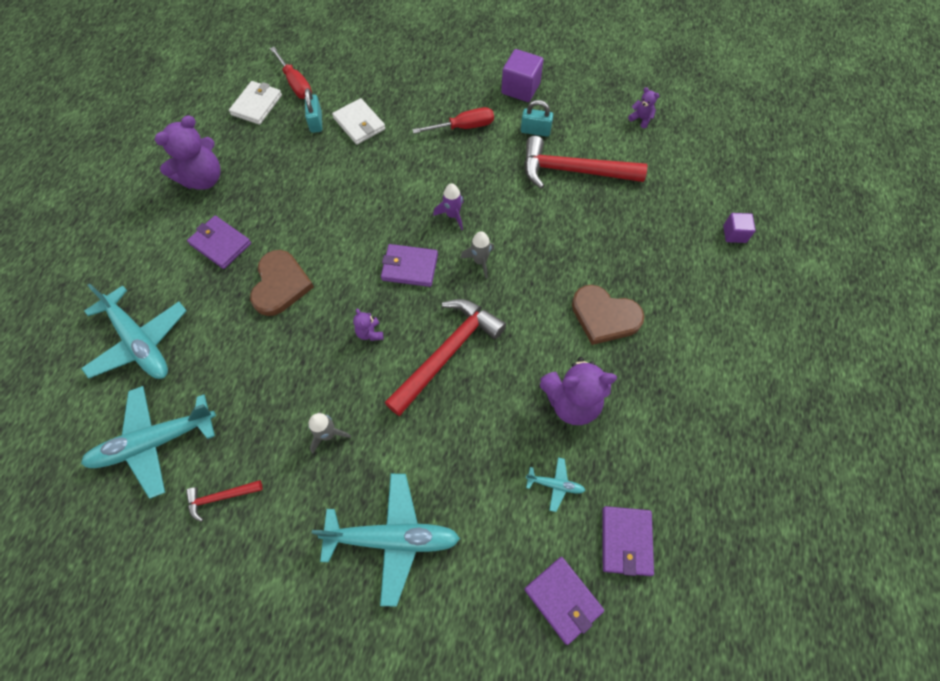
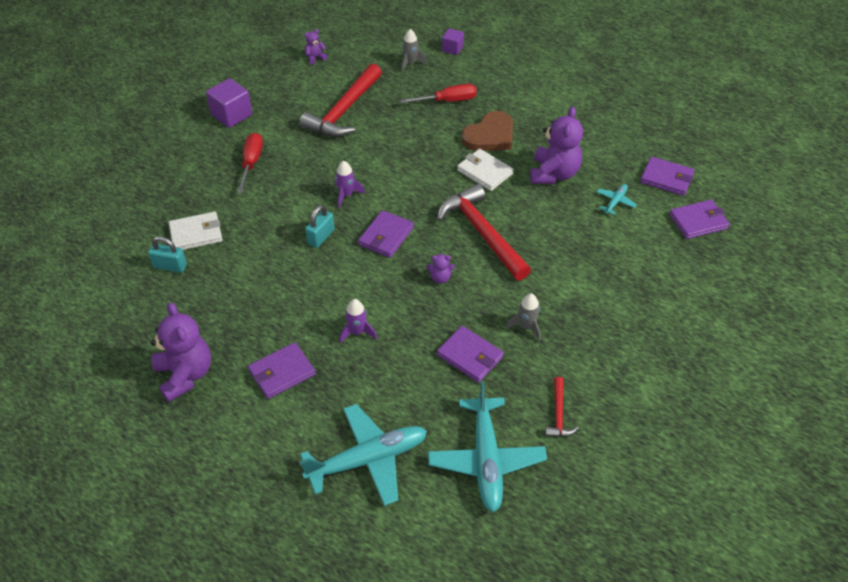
camera: 70 degrees left, 15 degrees down
white wallet [229,81,282,125] -> white wallet moved to [457,149,514,191]
brown heart [250,250,314,316] -> purple rocket [340,299,377,343]
red screwdriver [270,47,312,99] -> red screwdriver moved to [400,84,477,103]
turquoise plane [312,474,460,607] -> none
grey rocket [460,231,494,278] -> grey rocket moved to [401,29,427,72]
turquoise padlock [521,100,553,137] -> turquoise padlock moved to [305,205,335,248]
none -> purple wallet [437,326,504,383]

